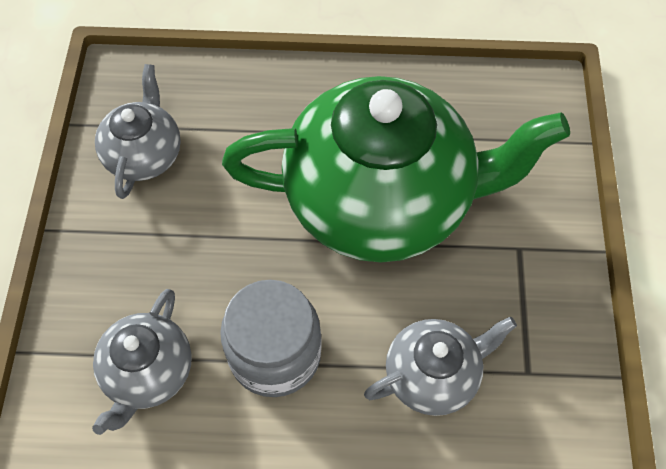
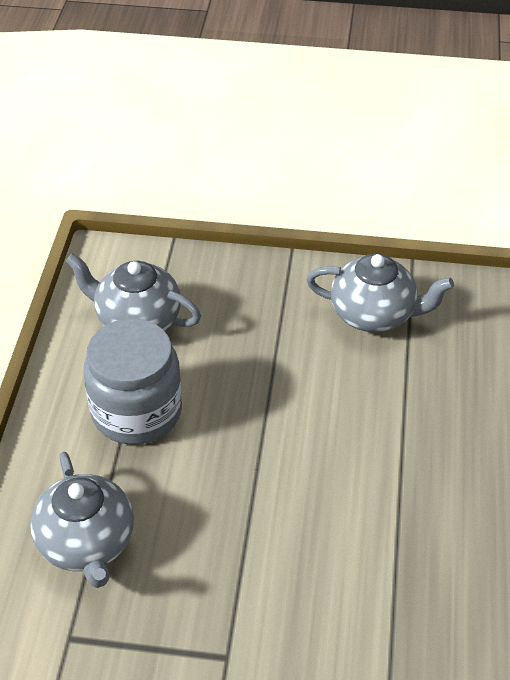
camera: 95 degrees right, 15 degrees down
green teapot [222,76,570,262] -> none

